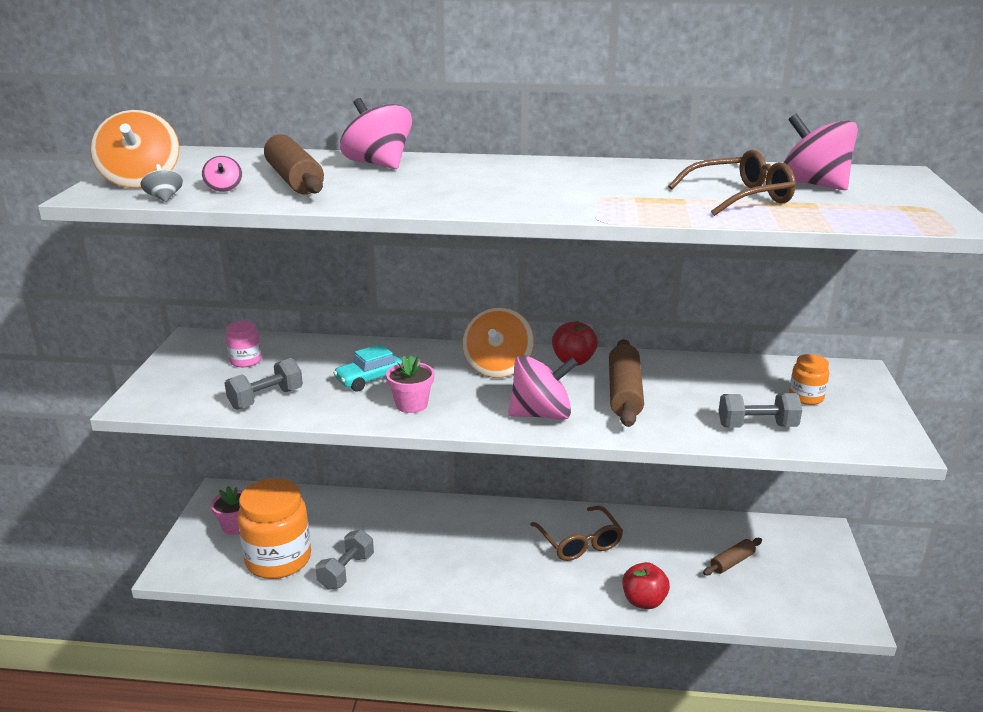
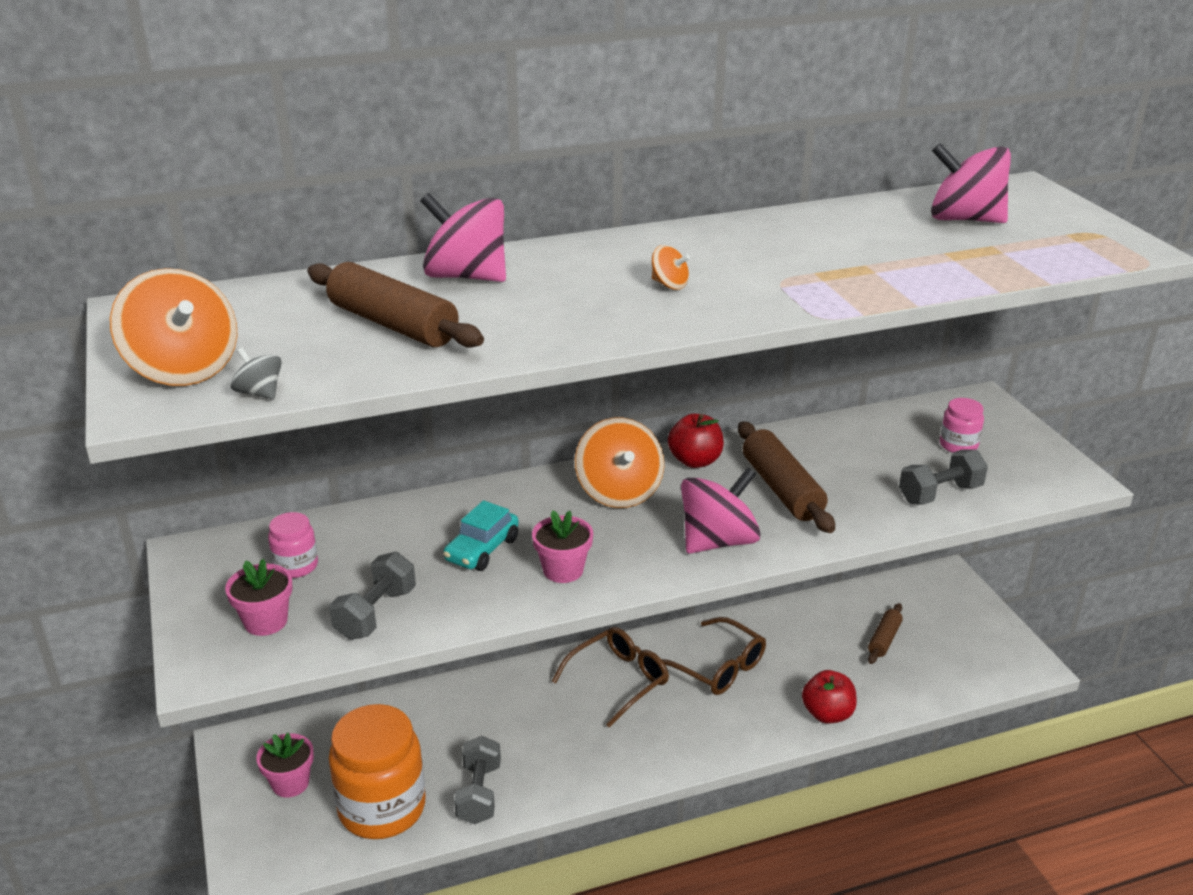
camera: 25 degrees left, 5 degrees up
pink spinning top [202,156,242,192] -> none
brown glasses [668,150,796,216] -> brown glasses moved to [552,627,669,728]
orange jar [789,354,829,405] -> pink jar [940,398,984,453]
none -> pink flower pot [225,559,293,636]
none -> orange spinning top [652,245,690,290]

